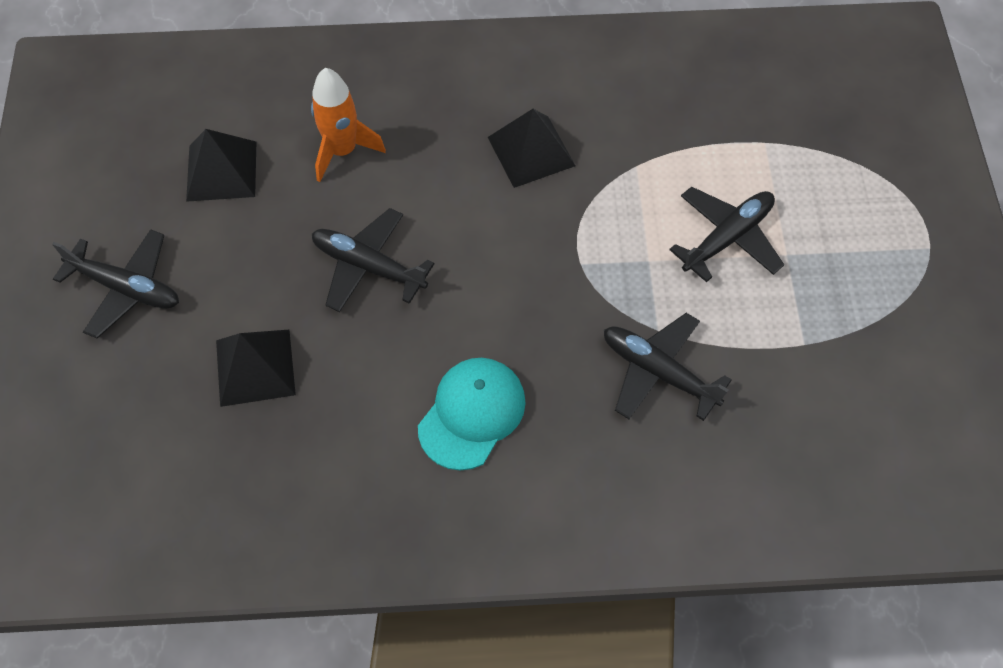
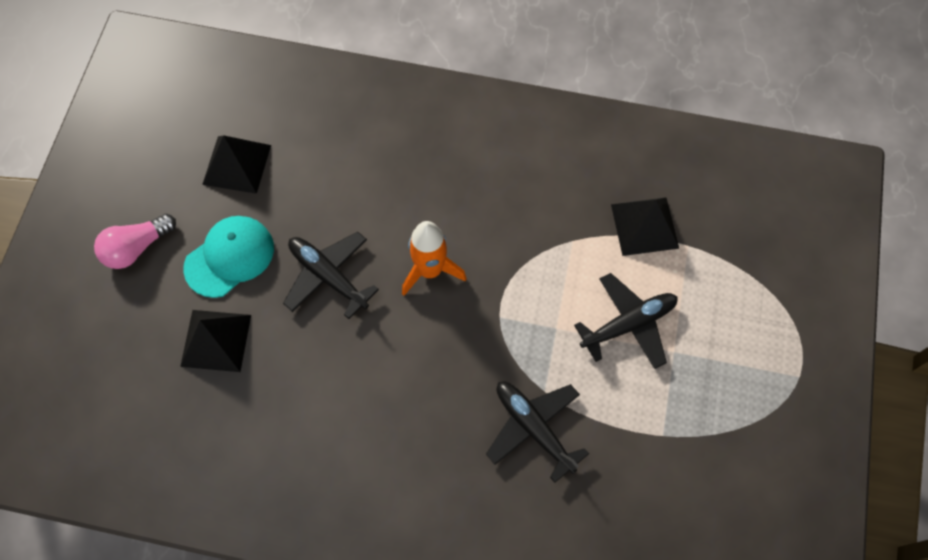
camera: 15 degrees right, 5 degrees up
black plane [52,229,179,338] -> pink light bulb [94,214,176,269]
orange rocket [311,68,386,182] -> orange rocket moved to [402,221,467,296]
turquoise cap [418,358,526,471] -> turquoise cap moved to [183,216,274,298]
black pyramid [488,109,575,188] -> black pyramid moved to [611,197,679,256]

